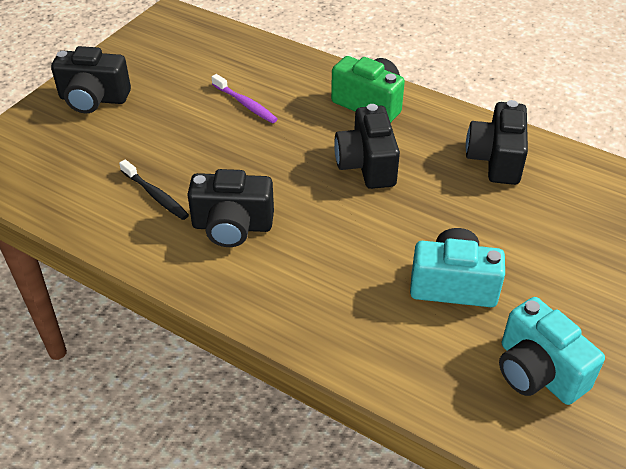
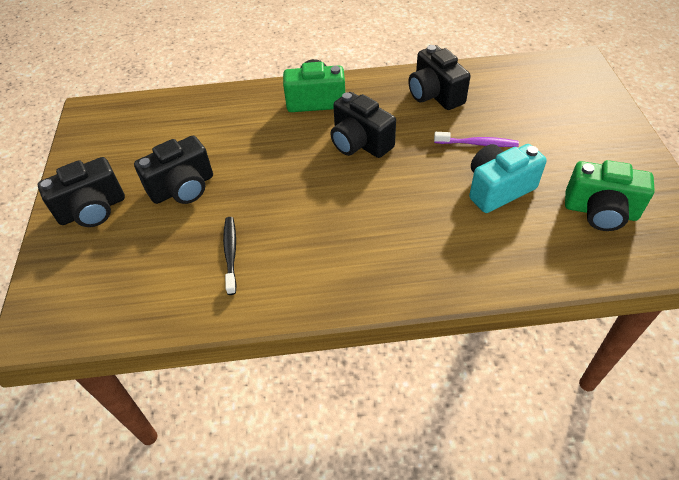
camera: 35 degrees left, 5 degrees up
black toothbrush [119,159,189,220] -> black toothbrush turned 105 degrees counterclockwise [223,217,237,295]
black camera [187,169,274,247] -> black camera moved to [134,136,213,204]
purple toothbrush [212,74,277,123] -> purple toothbrush moved to [434,132,519,147]
turquoise camera [499,297,605,405] -> green camera [565,160,655,231]

